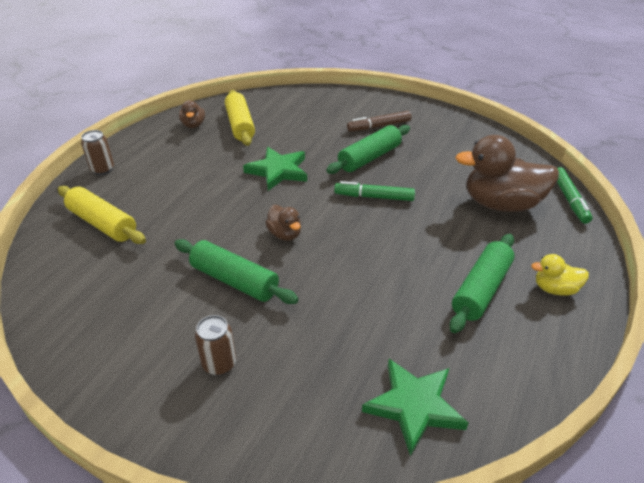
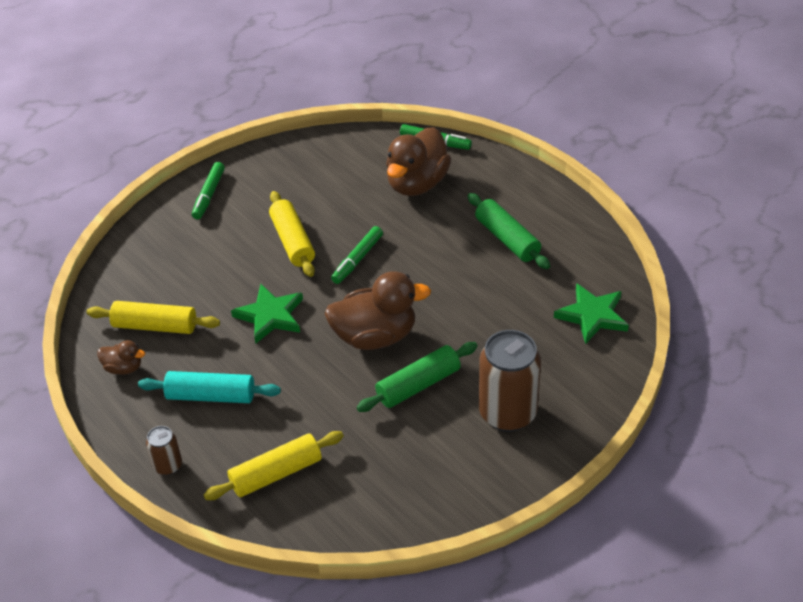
camera: 65 degrees left, 5 degrees up
brown can [195,315,236,376] -> brown can [479,330,541,432], size x2.04
brown duck [265,205,301,241] -> brown duck [325,271,431,350], size x2.07
green rolling pin [326,125,410,174] -> yellow rolling pin [269,191,315,277]
brown marker [347,111,411,132] -> none
yellow duck [531,254,589,295] -> none
none -> turquoise rolling pin [138,371,281,403]
none -> green marker [192,162,225,219]

